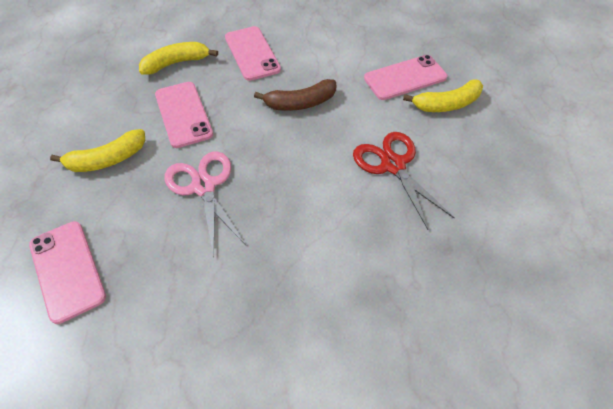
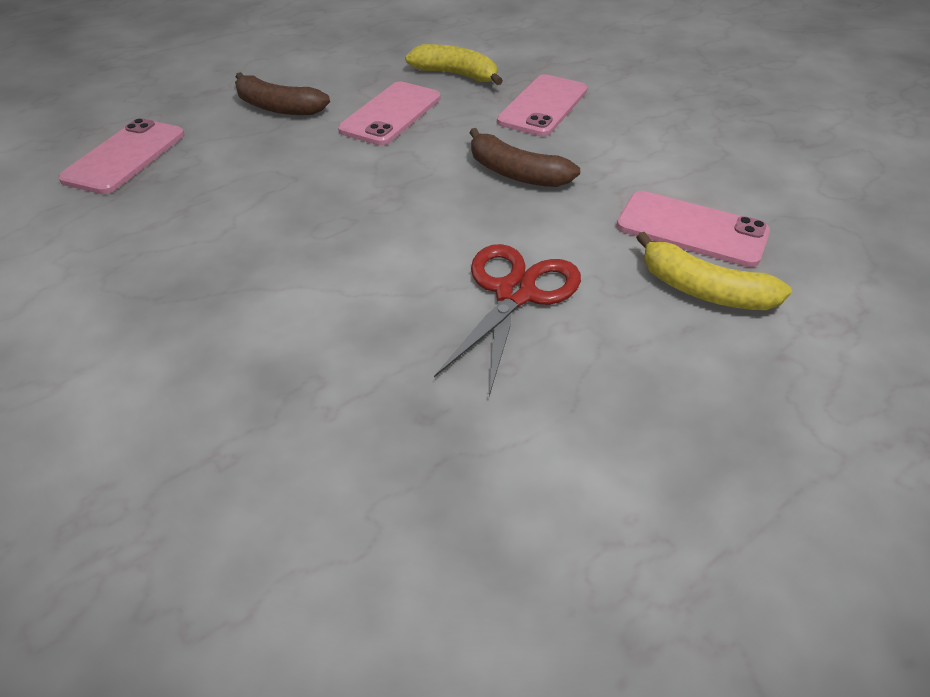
camera: 50 degrees right, 10 degrees down
yellow banana [50,129,145,172] -> brown banana [235,72,330,115]
pink scissors [164,151,246,256] -> none

